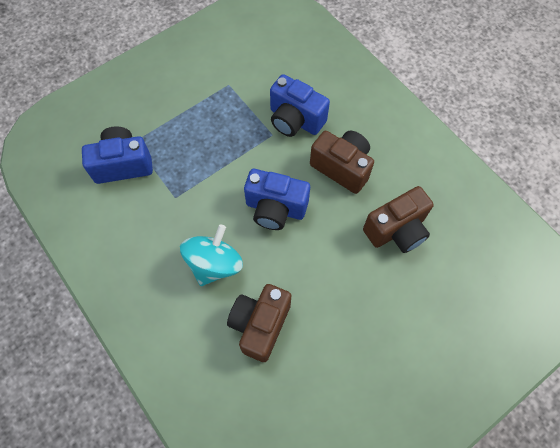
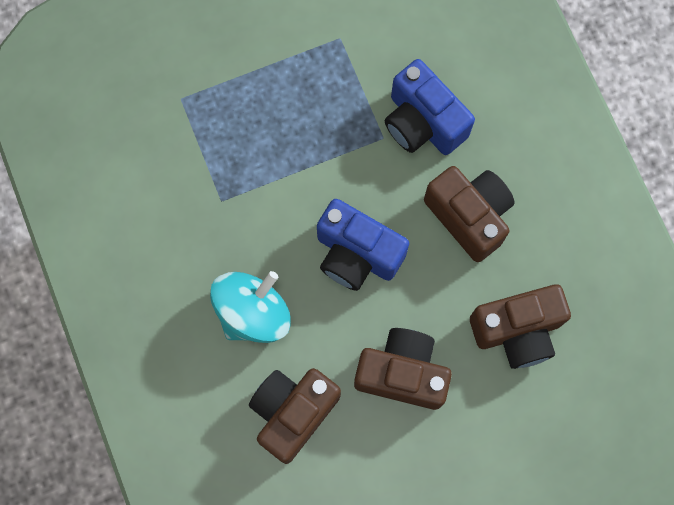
camera: 15 degrees right, 10 degrees up
blue camera [82,126,153,184] -> none
none -> brown camera [354,328,452,410]

